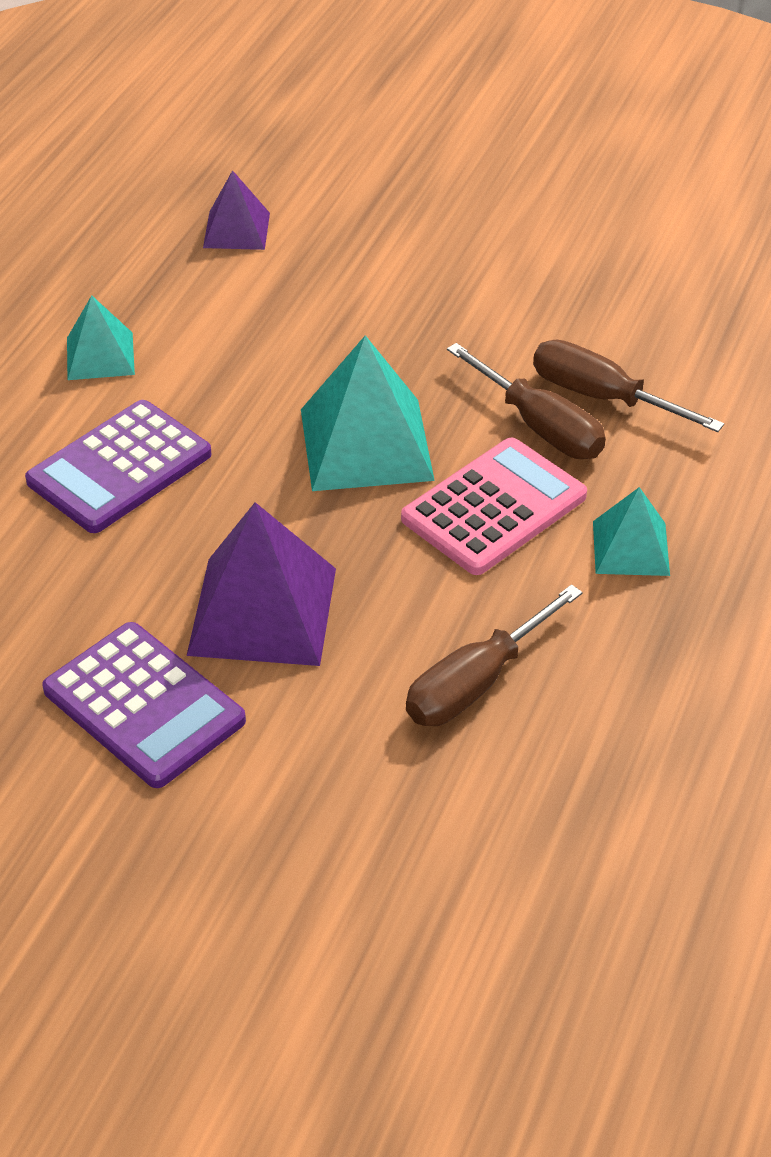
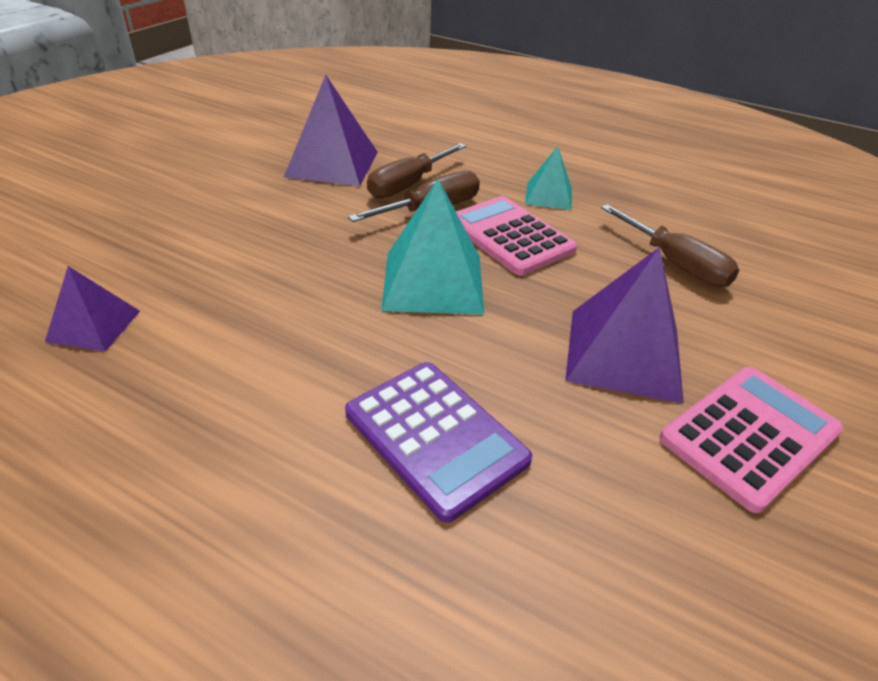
camera: 85 degrees left, 5 degrees down
purple calculator [42,622,246,788] -> pink calculator [659,367,844,513]
turquoise pyramid [67,295,135,380] -> none
none -> purple pyramid [284,75,378,186]

